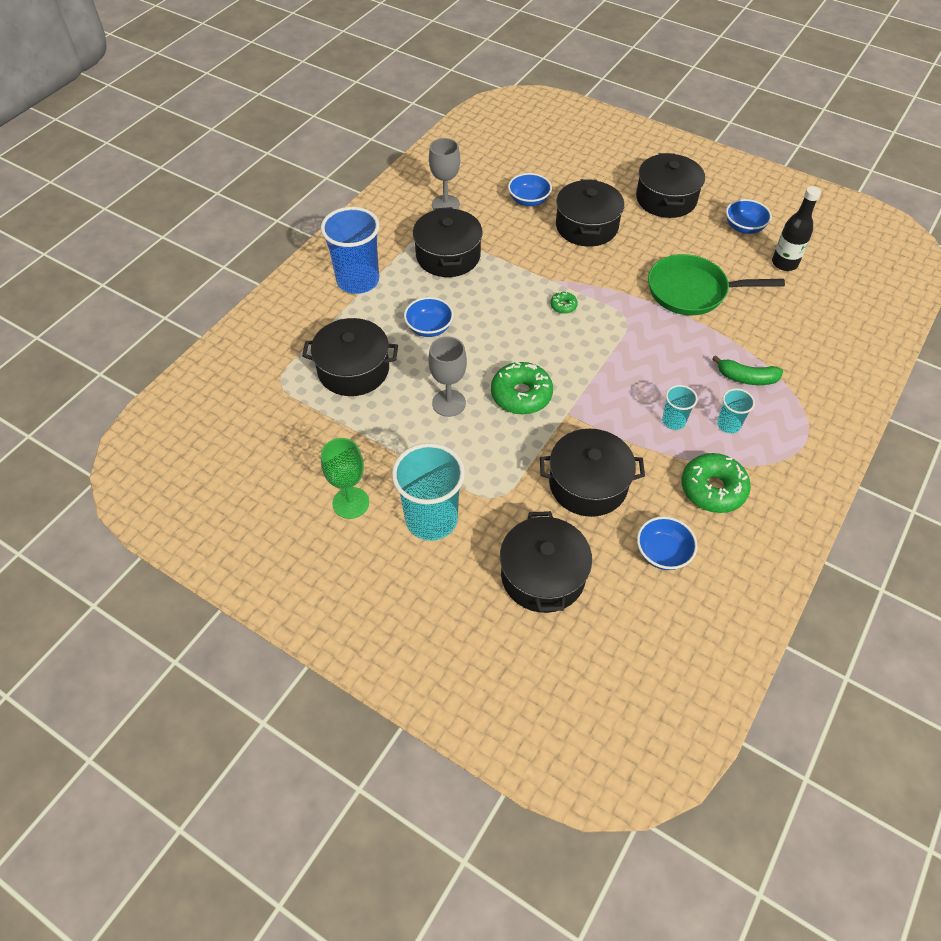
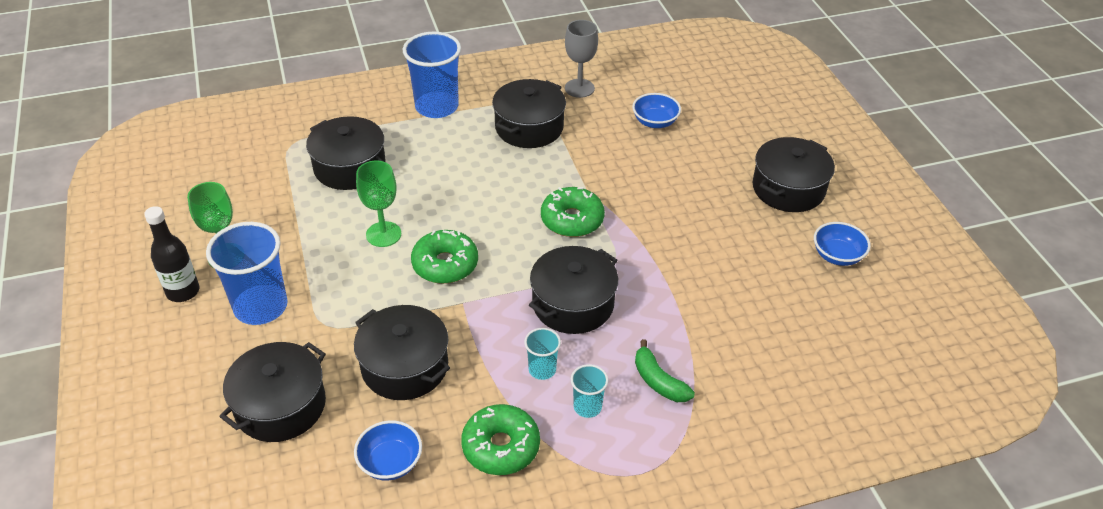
camera: 40 degrees right, 10 degrees down
turquoise cup [392,443,465,541] -> blue cup [206,222,287,325]
blue bowl [404,297,454,337] -> none
grey goblet [428,337,467,417] -> green goblet [356,160,401,247]
green donut [551,292,578,314] -> green donut [541,187,605,237], size x2.12
black pot [556,179,624,247] -> black pot moved to [529,246,618,334]
green pan [648,254,785,315] -> none
black bottle [772,186,821,271] -> black bottle moved to [144,206,199,302]

